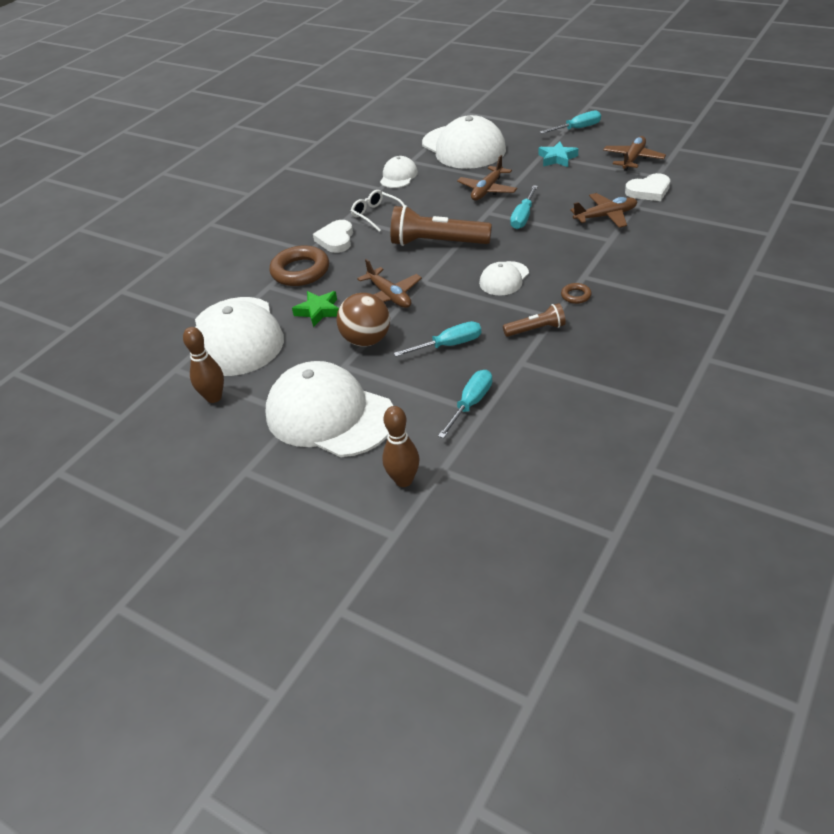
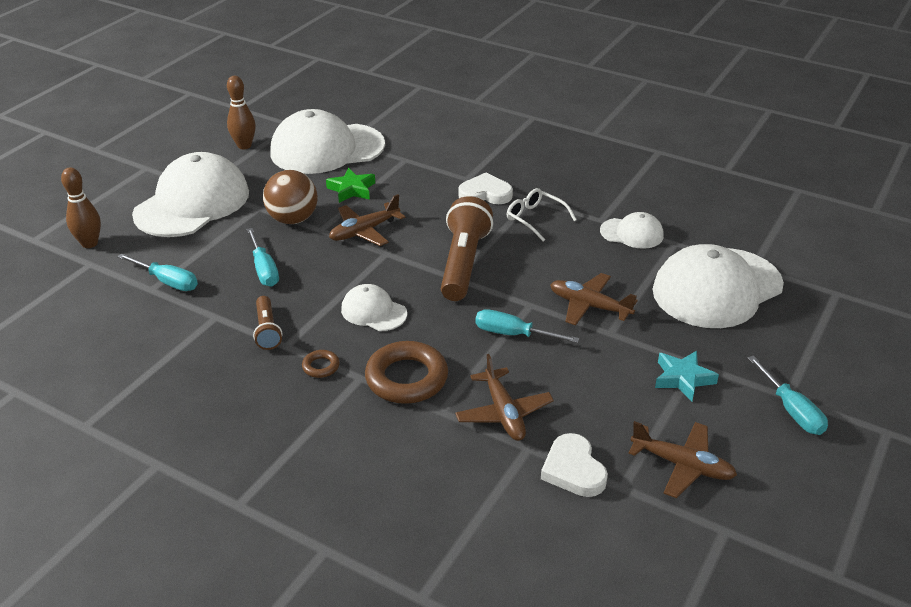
camera: 85 degrees right, 5 degrees down
brown ring [270,245,329,286] -> brown ring moved to [365,341,448,404]
white glasses [351,190,405,232] -> white glasses turned 90 degrees counterclockwise [506,188,577,242]

